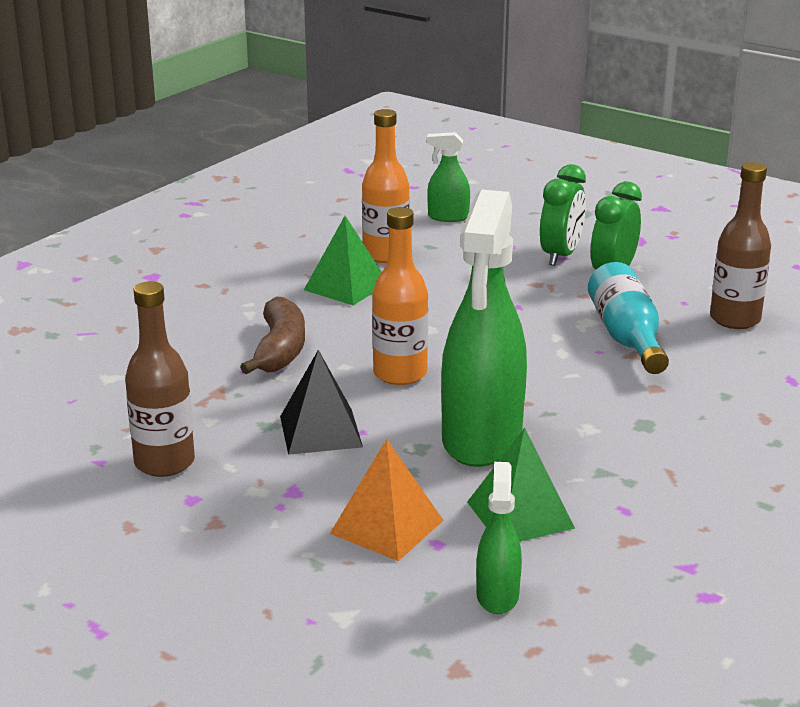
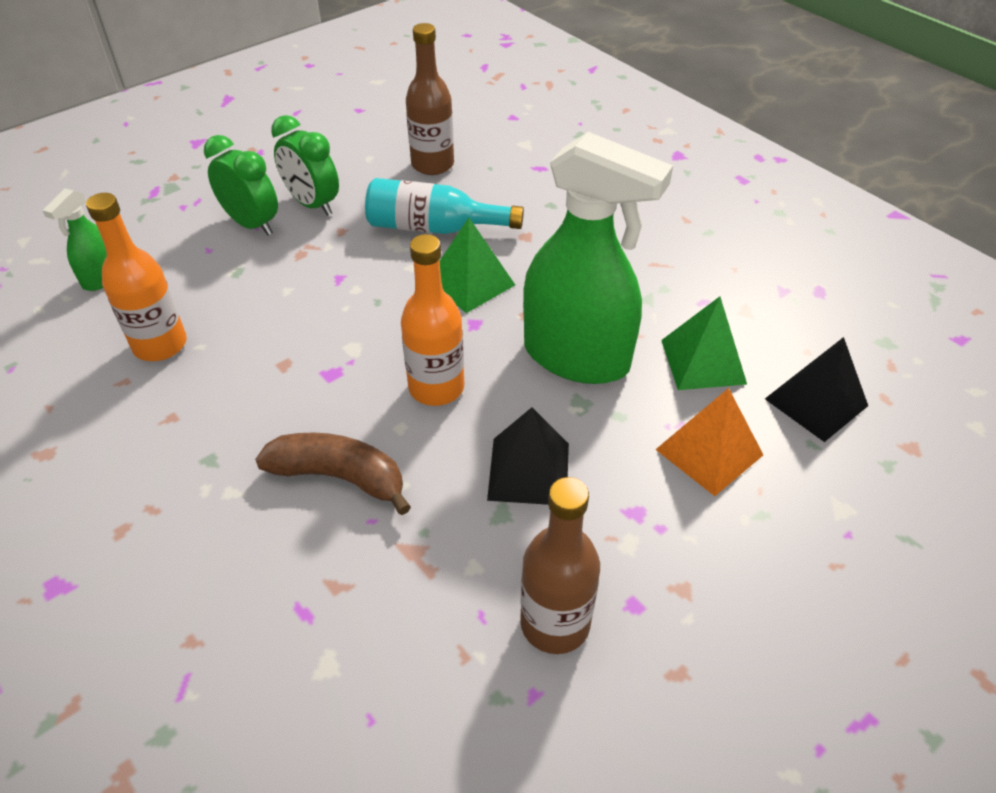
camera: 75 degrees left, 20 degrees up
green pyramid [304,216,381,305] -> green pyramid moved to [440,218,515,313]
green spray bottle [476,462,522,614] -> black pyramid [765,337,868,442]

